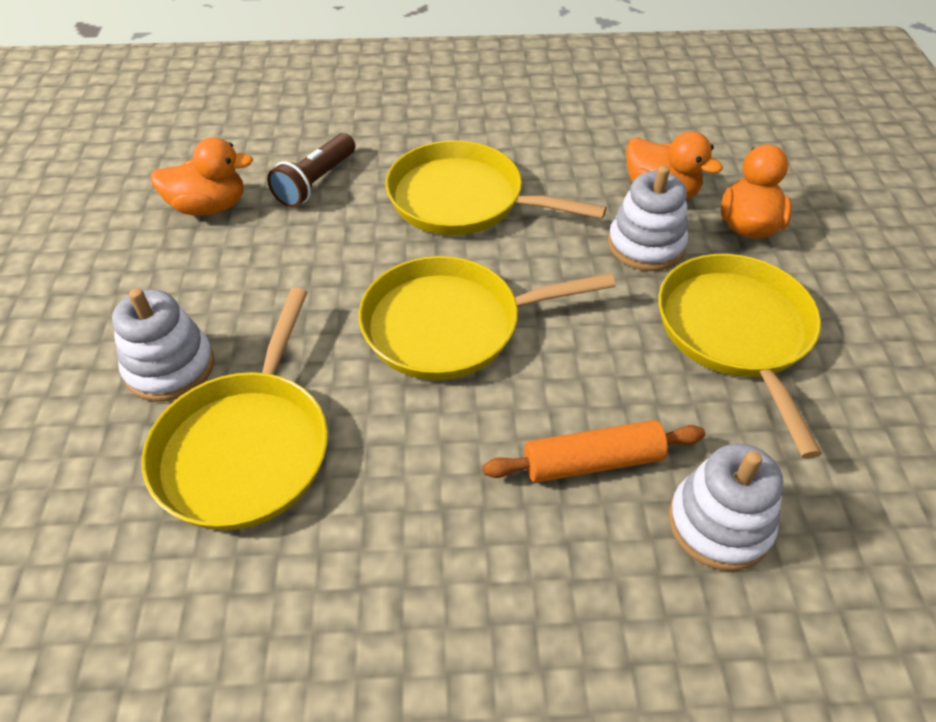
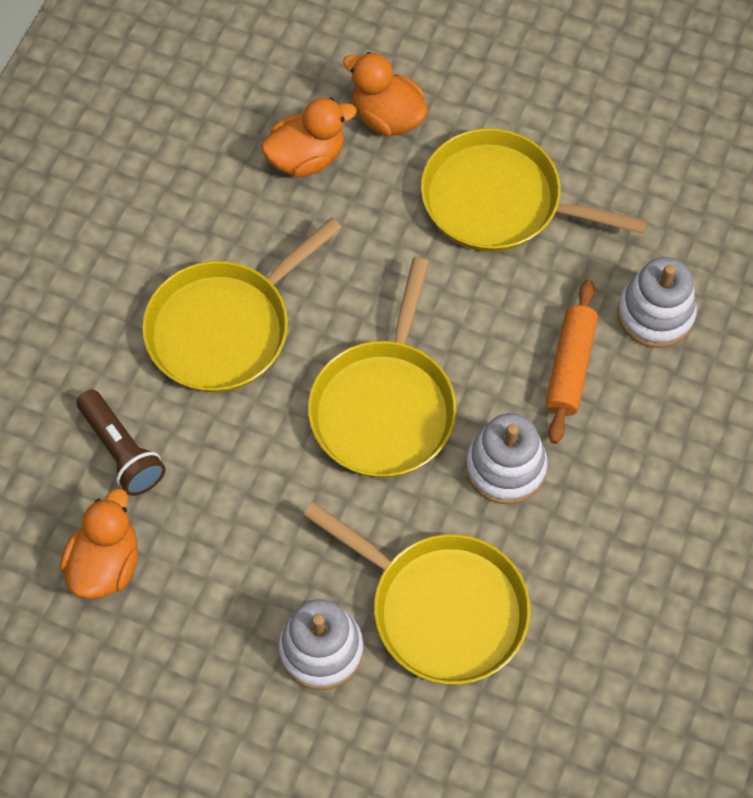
camera: 65 degrees left, 15 degrees up
white stacking toy [608,165,688,271] -> white stacking toy moved to [466,413,548,504]

